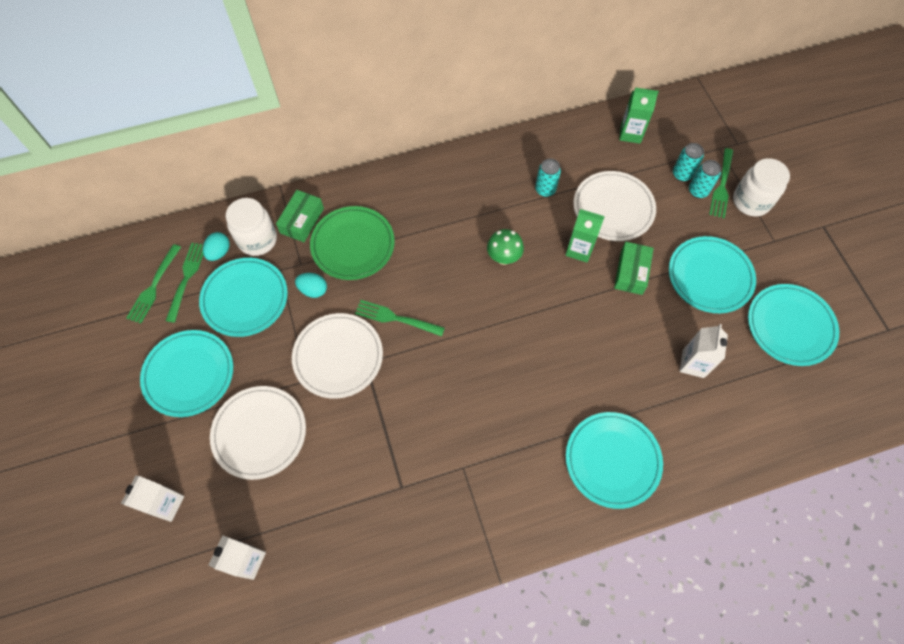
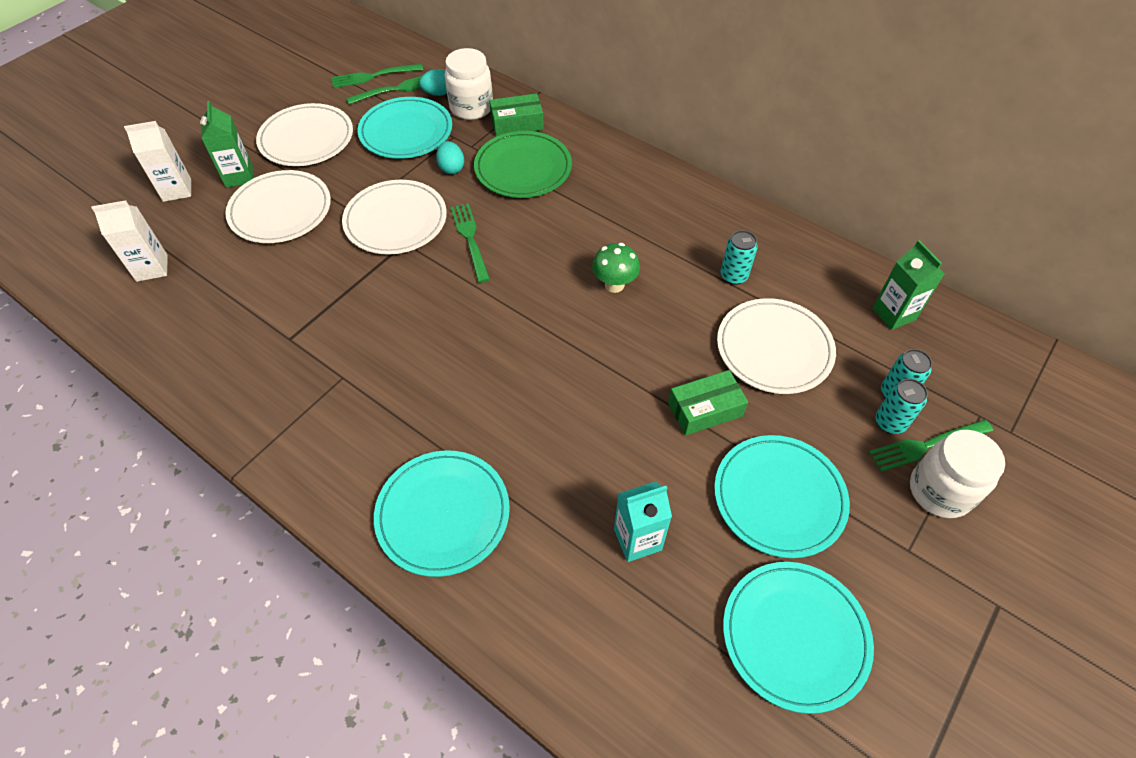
camera: 55 degrees right, 10 degrees down
turquoise plate [140,330,233,417] -> white plate [256,103,353,166]
green carton [565,209,605,263] -> green carton moved to [200,101,253,188]
white carton [680,324,728,378] -> turquoise carton [614,481,672,562]

